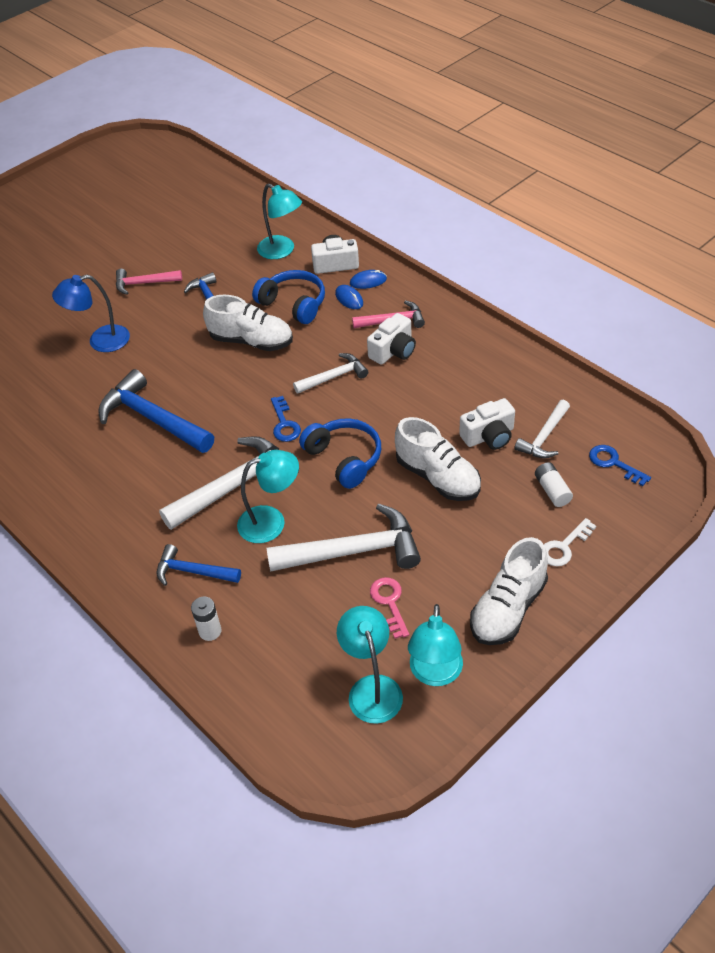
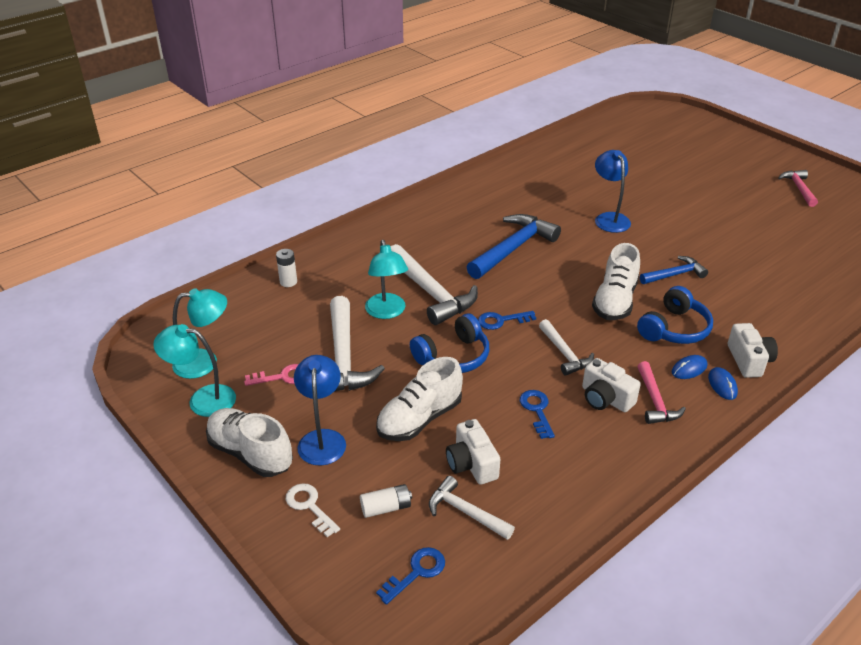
camera: 90 degrees right, 10 degrees down
pink hammer [116,269,182,295] -> pink hammer moved to [778,170,818,207]
blue hammer [157,544,241,586] -> none
turquoise lamp [257,184,302,259] -> none
none -> blue lamp [294,355,346,466]
none -> blue key [520,390,555,439]

